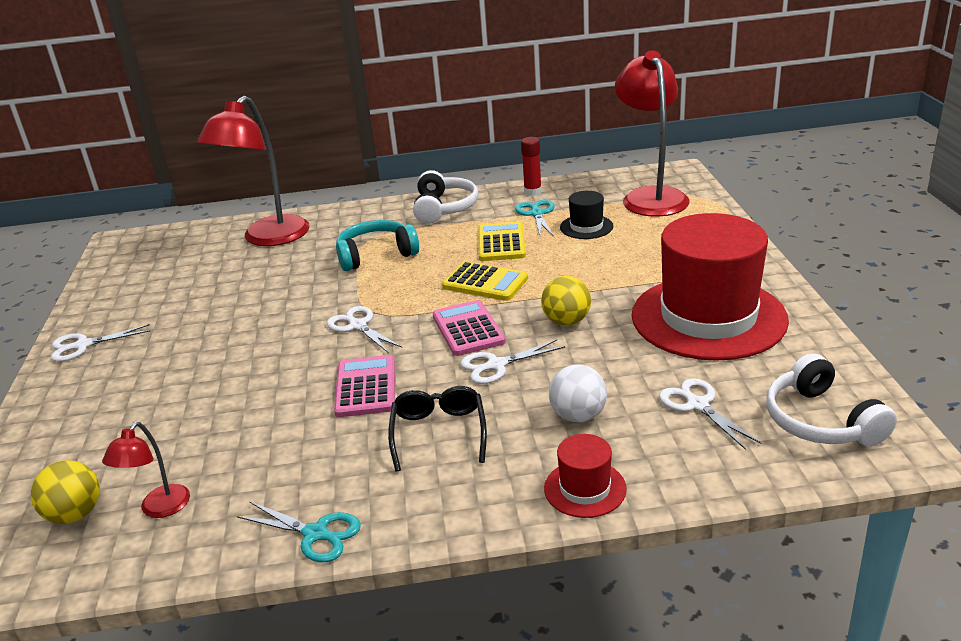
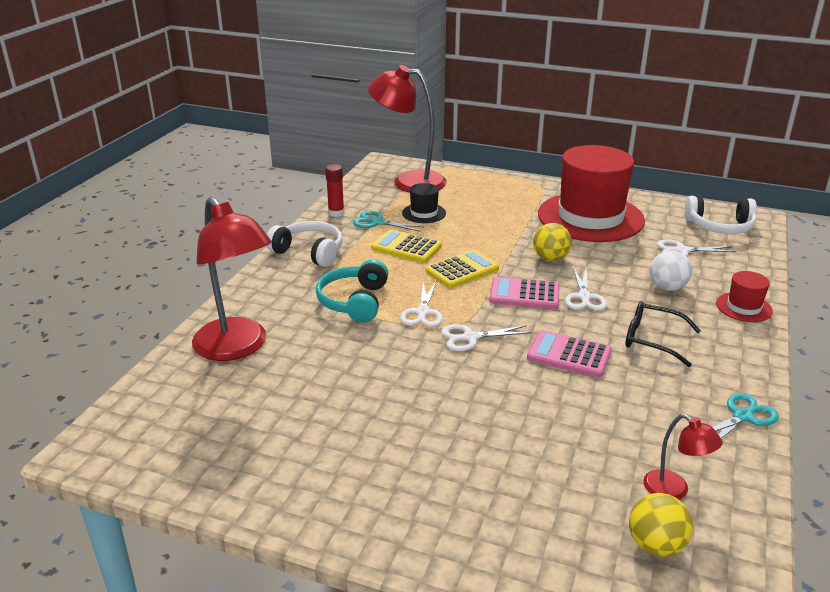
camera: 65 degrees left, 0 degrees up
white scissors [51,324,150,362] -> white scissors moved to [400,282,443,327]

